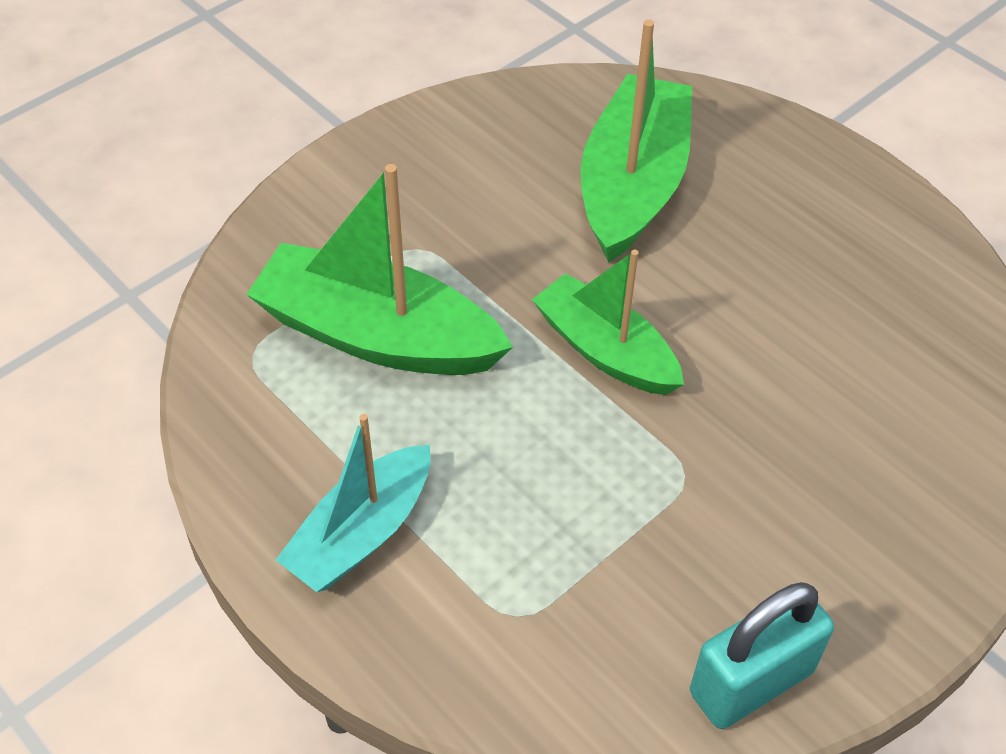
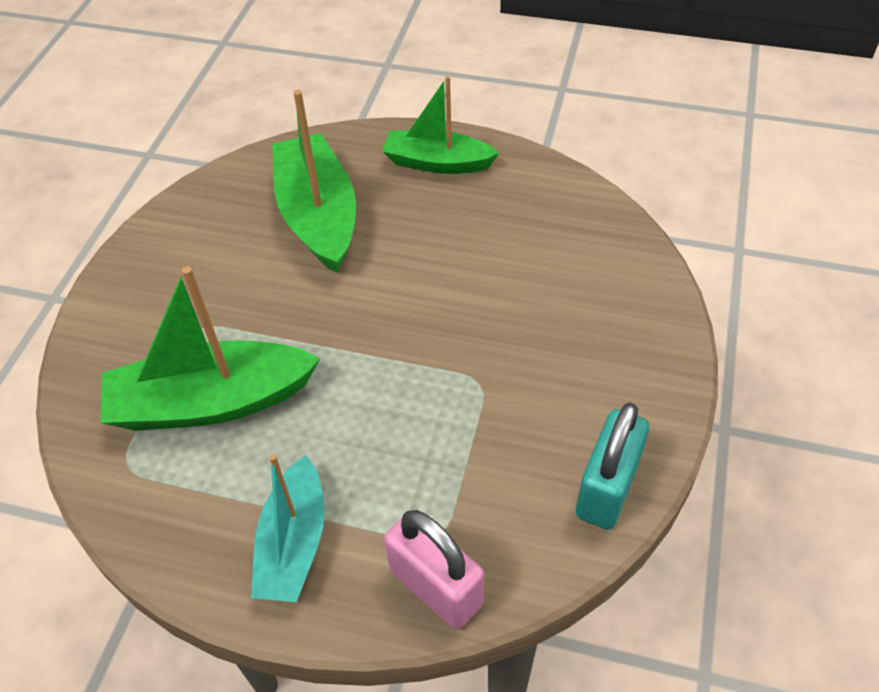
camera: 30 degrees left, 0 degrees up
green boat [532,250,684,395] -> green boat moved to [382,76,499,174]
none -> pink padlock [384,510,484,629]

